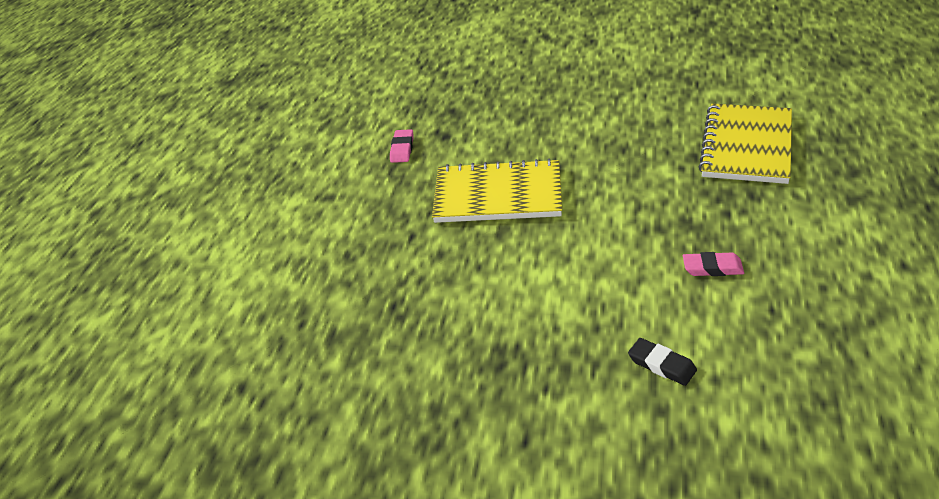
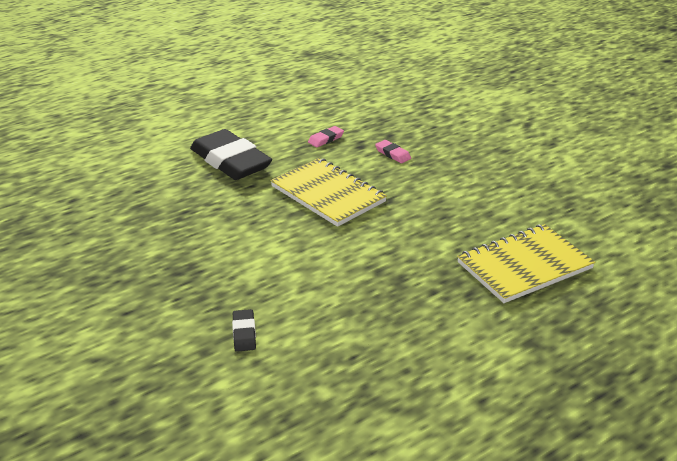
camera: 40 degrees right, 5 degrees down
pink eraser [683,252,744,276] -> pink eraser moved to [375,140,411,163]
none -> black eraser [190,129,272,180]

